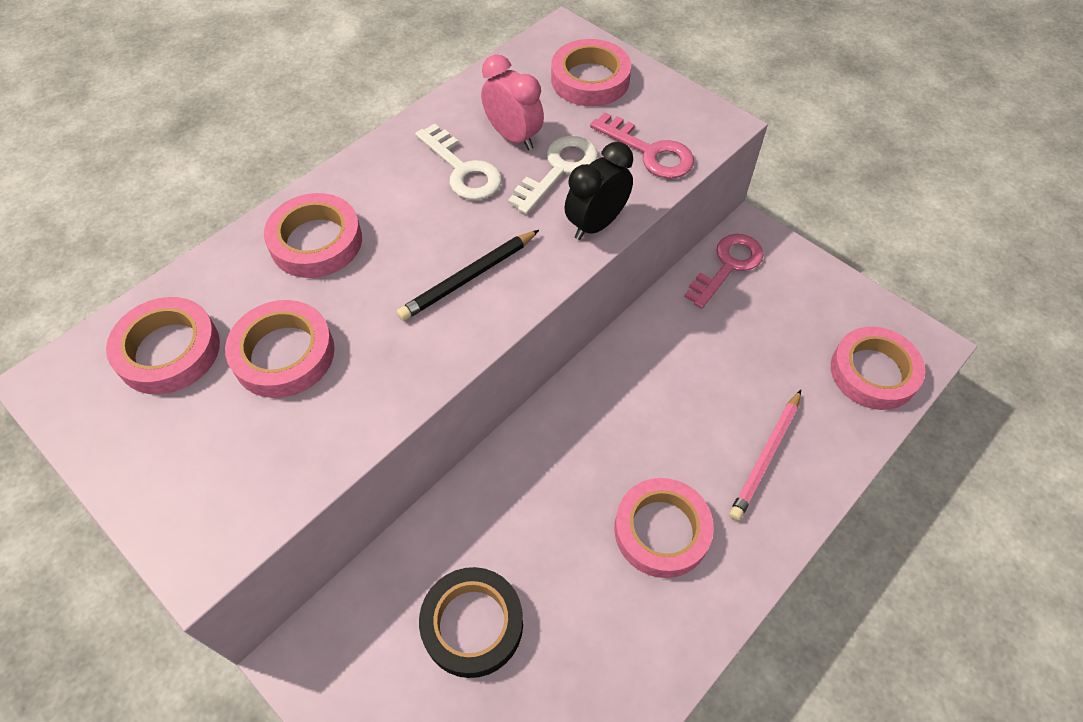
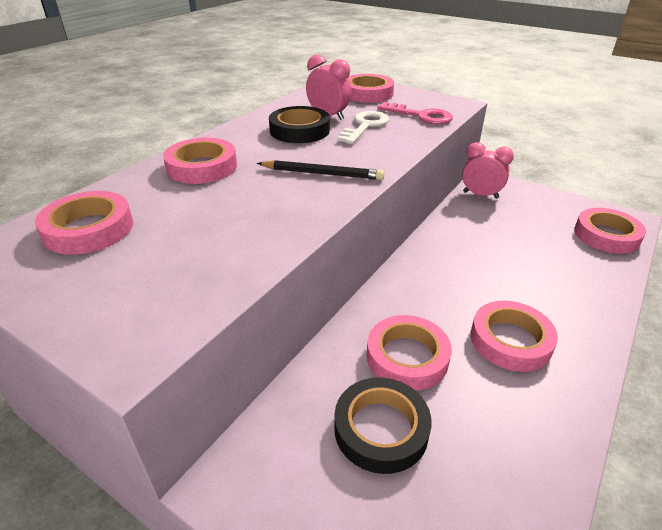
camera: 10 degrees left, 20 degrees down
pink tape [225,300,335,398] -> pink tape moved to [367,315,452,391]
black pencil [397,230,539,321] -> black pencil turned 120 degrees counterclockwise [257,160,385,180]
white key [415,124,502,200] -> black tape [269,106,330,143]
black clock [564,142,633,240] -> none
pink key [684,234,764,309] -> pink clock [462,142,514,199]
pink pencil [729,390,801,521] -> none

